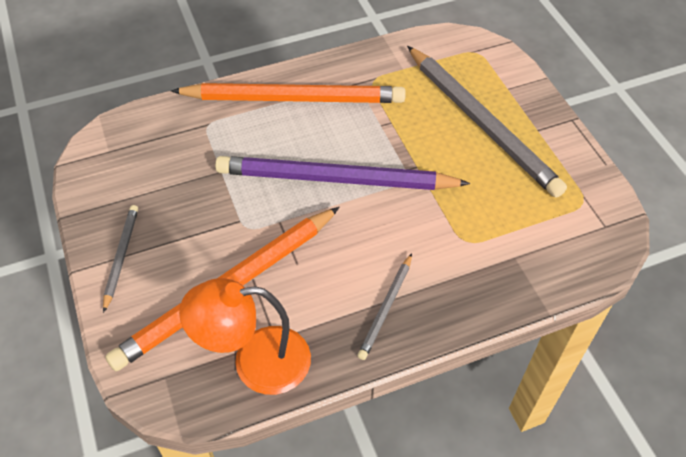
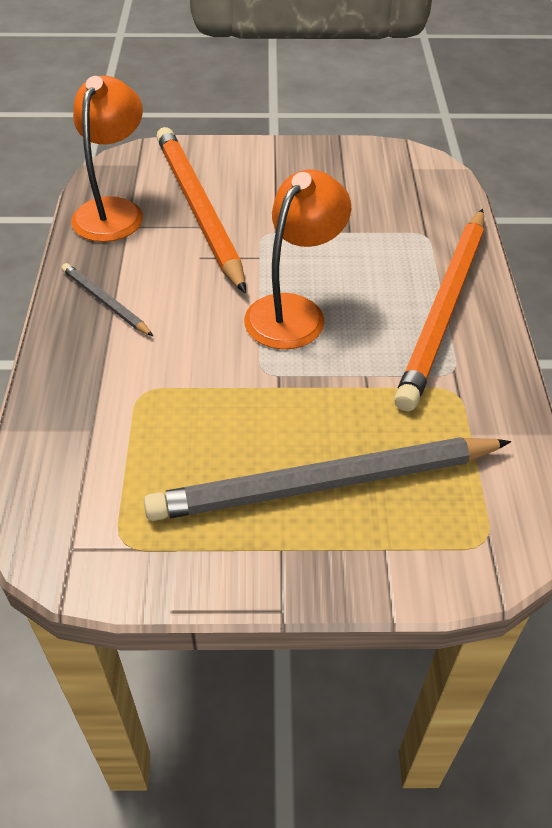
camera: 110 degrees right, 5 degrees down
grey pencil [103,205,138,313] -> none
purple pencil [215,156,470,190] -> orange lamp [244,170,351,349]

